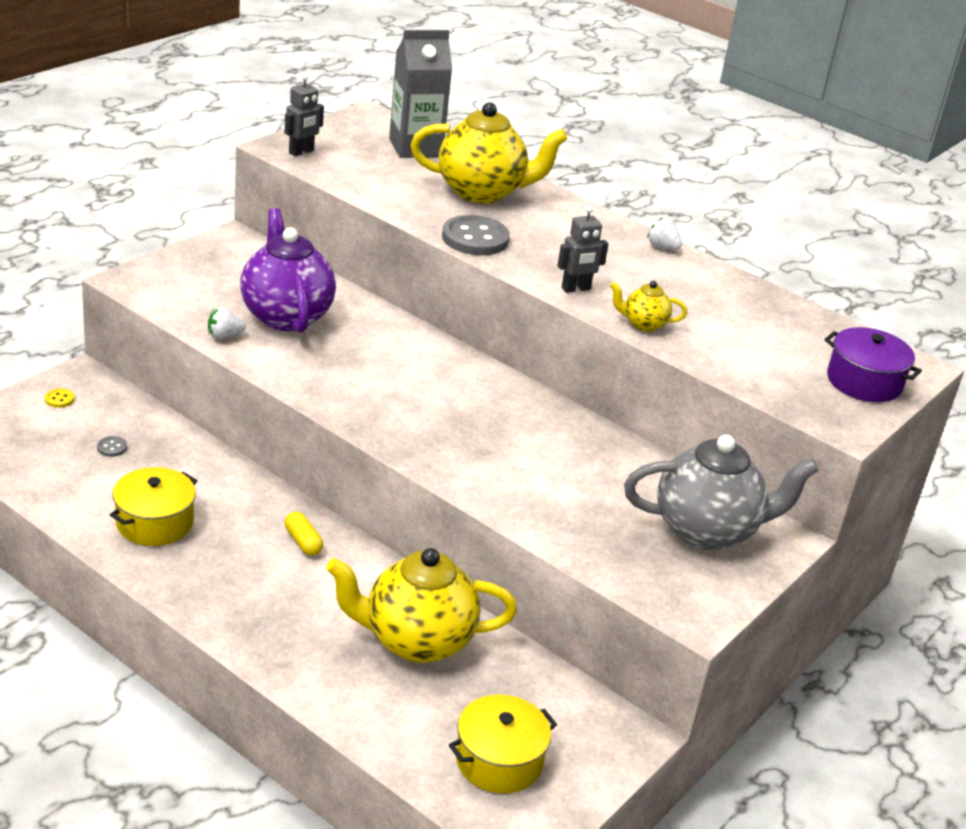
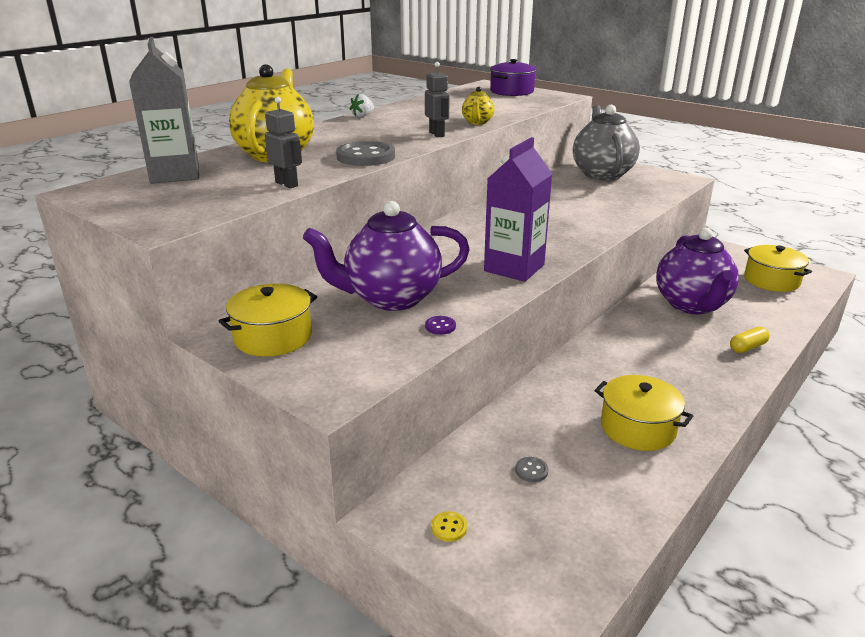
camera: 85 degrees left, 5 degrees down
white strawberry [208,307,246,339] -> purple button [425,316,456,335]
grey robot [285,74,324,156] -> grey robot moved to [265,97,302,188]
yellow capsule [285,512,323,556] -> yellow capsule moved to [730,327,770,353]
yellow teapot [326,548,517,663] -> purple teapot [656,228,739,314]
none -> yellow pot [219,284,317,357]
none -> purple carton [484,137,552,282]

